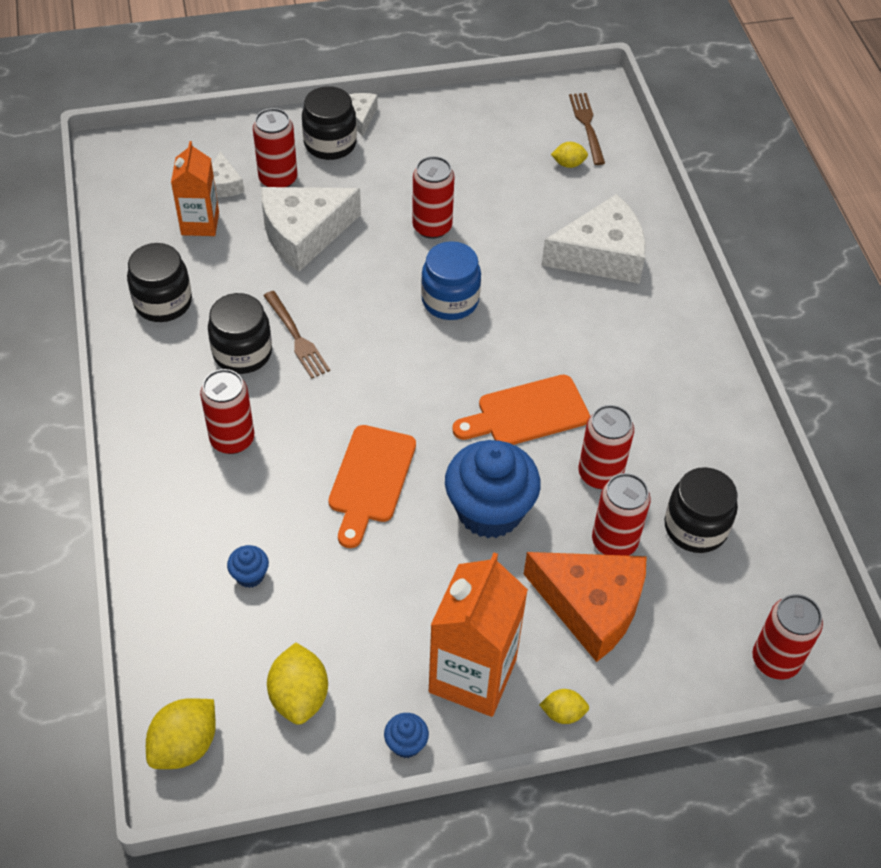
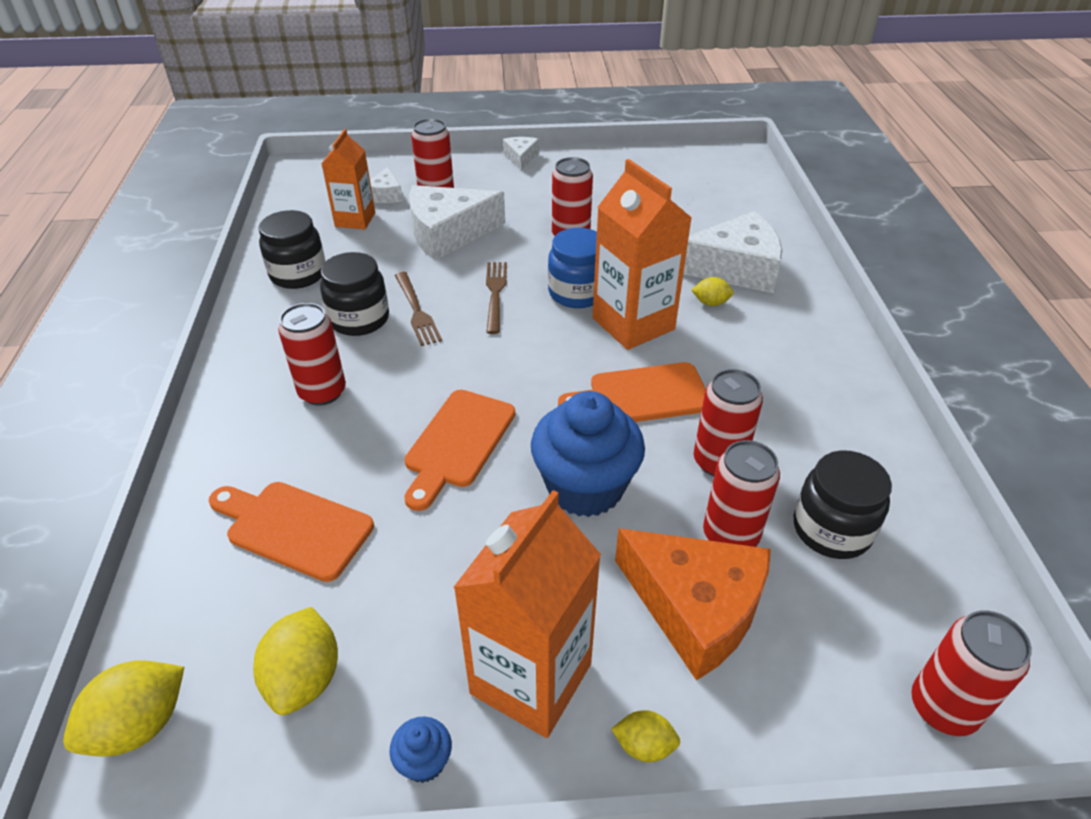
camera: 10 degrees right, 10 degrees down
blue cupcake [227,545,269,588] -> orange cutting board [209,482,374,582]
black jar [302,86,357,160] -> none
yellow lemon [551,142,588,168] -> yellow lemon moved to [692,277,734,306]
brown fork [569,93,605,165] -> brown fork moved to [486,262,507,334]
none -> orange carton [593,159,692,350]

